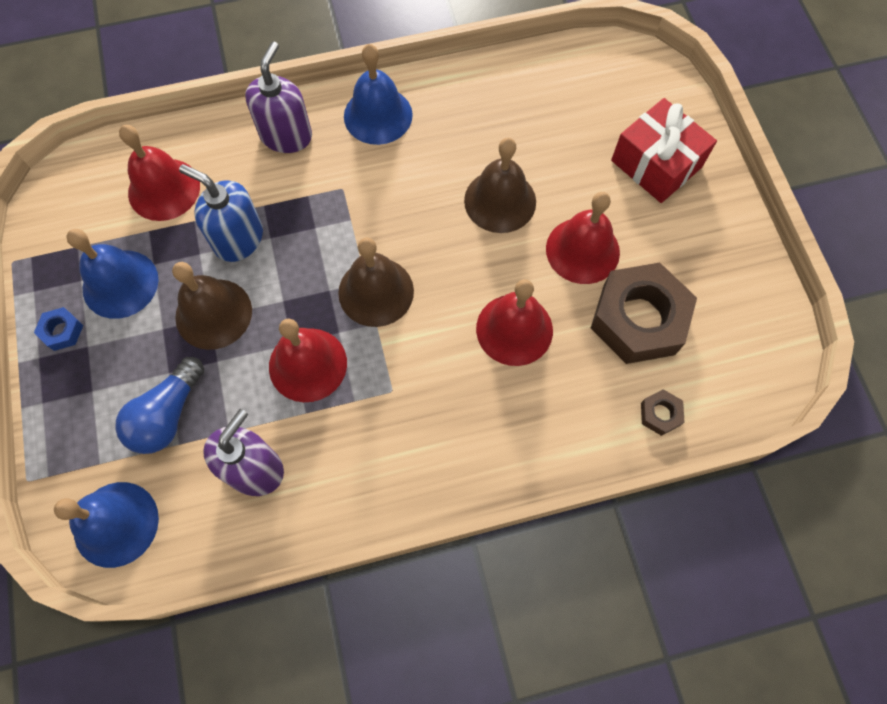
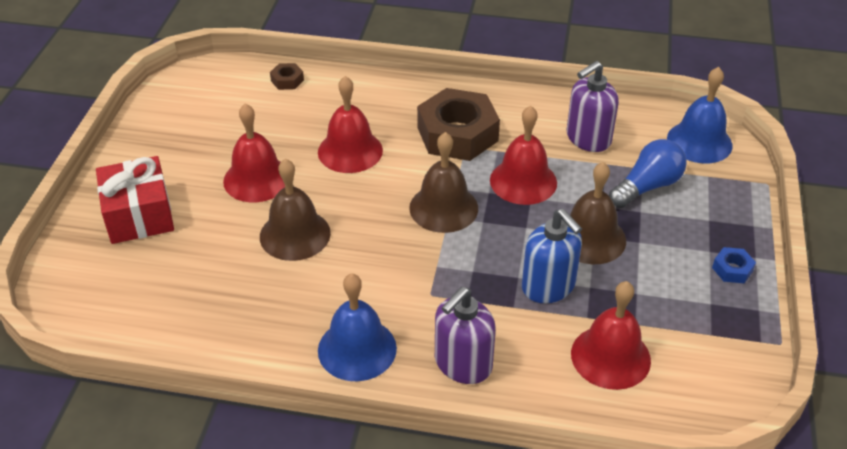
camera: 155 degrees left, 25 degrees down
blue bell [66,229,159,319] -> none
brown nut [591,263,697,364] -> brown nut moved to [417,88,500,161]

